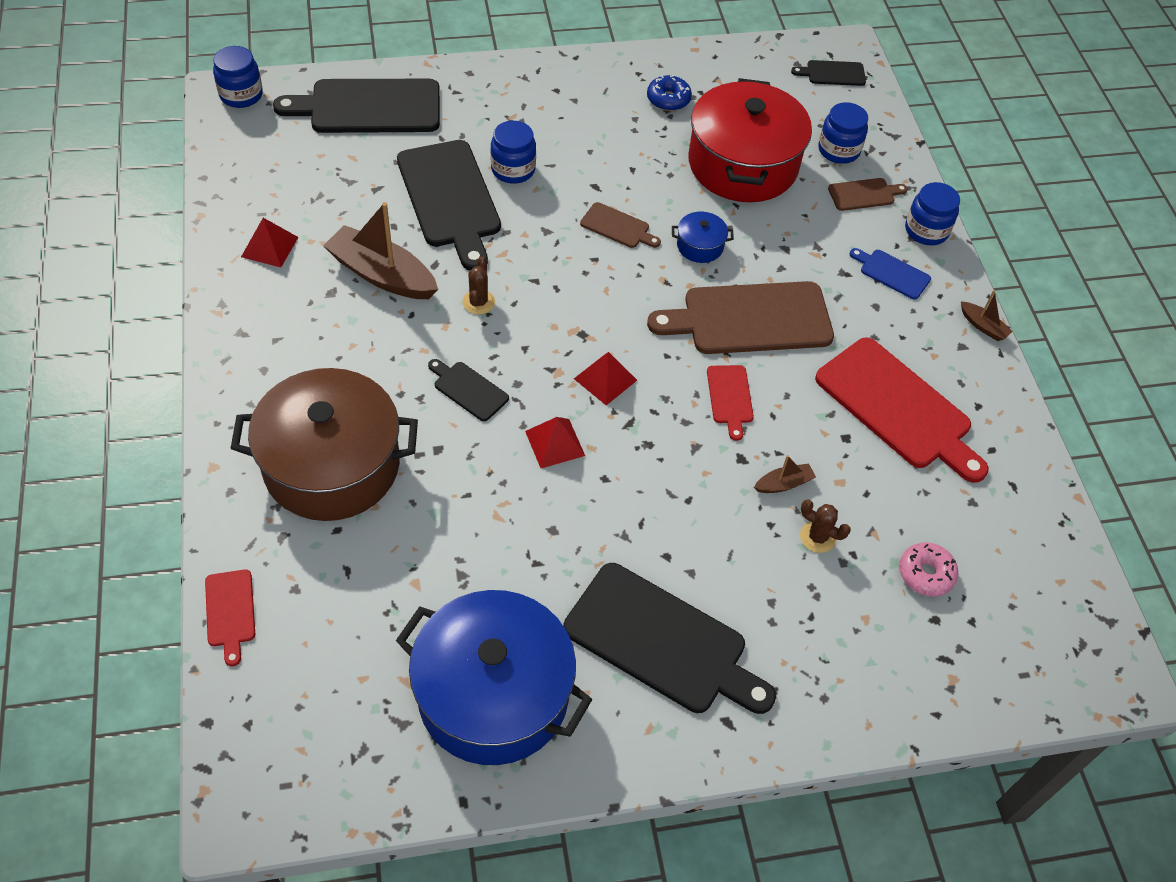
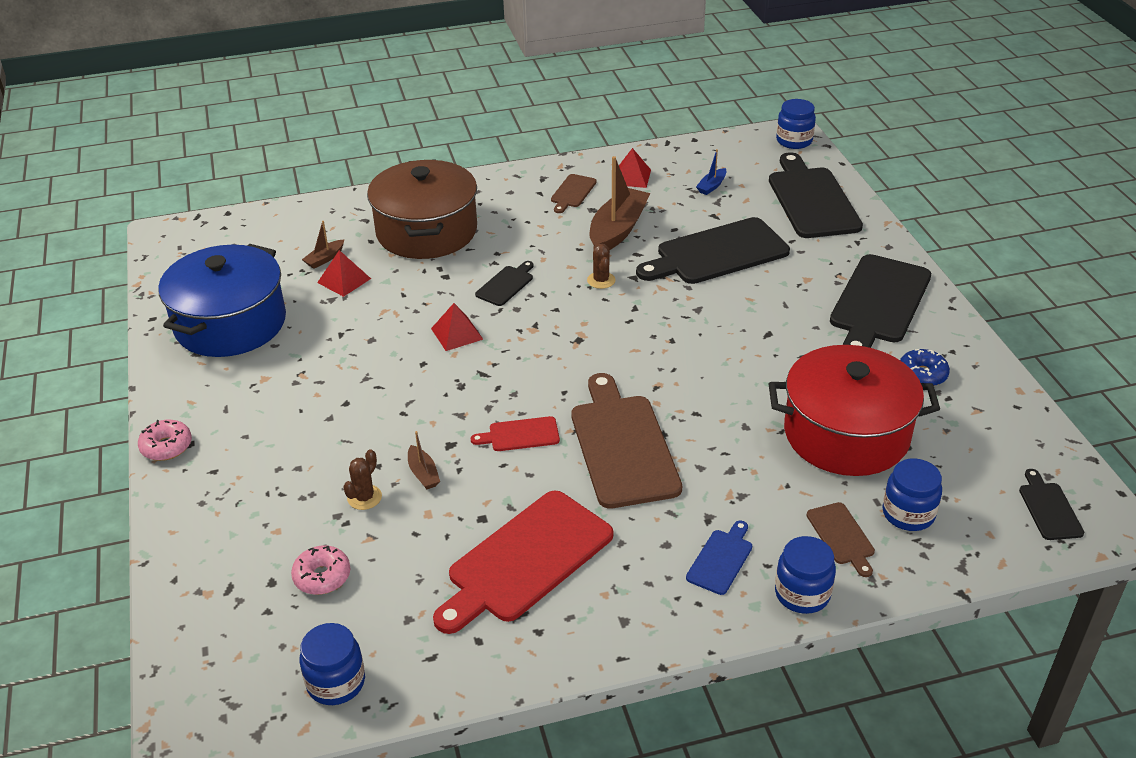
camera: 90 degrees right, 15 degrees down
red cutting board [205,569,255,666] -> none
brown cactus [462,257,495,315] -> brown cactus turned 75 degrees clockwise [587,243,616,289]
blue jar [490,121,536,184] -> blue jar moved to [300,623,365,705]
black cutting board [563,563,776,714] -> black cutting board moved to [830,254,931,348]
red pyramid [574,352,637,405] -> red pyramid moved to [317,250,371,297]
brown cutting board [580,202,661,248] -> brown cutting board moved to [551,174,597,213]
blue pot [672,212,734,263] -> none
brown boat [961,290,1013,341] -> brown boat moved to [302,221,344,269]
none -> pink donut [138,419,192,461]
none -> blue boat [696,149,727,195]

